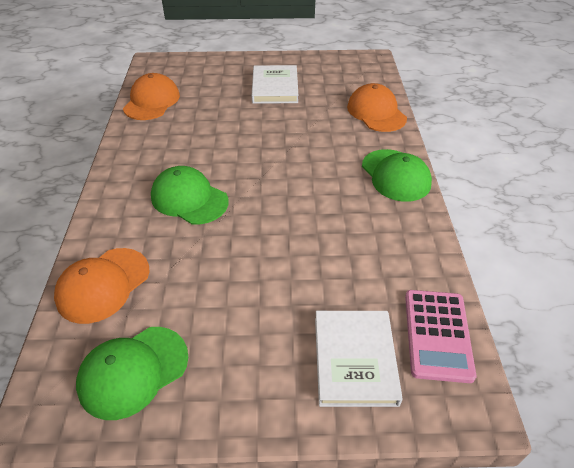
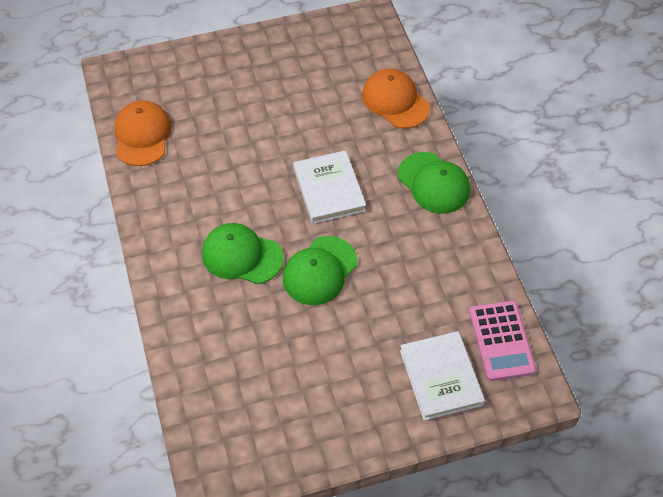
camera: 15 degrees left, 10 degrees up
orange cap [54,248,150,324] -> none
green cap [76,327,188,420] -> green cap moved to [283,236,358,305]
white book [252,65,298,104] -> white book moved to [293,150,366,224]

